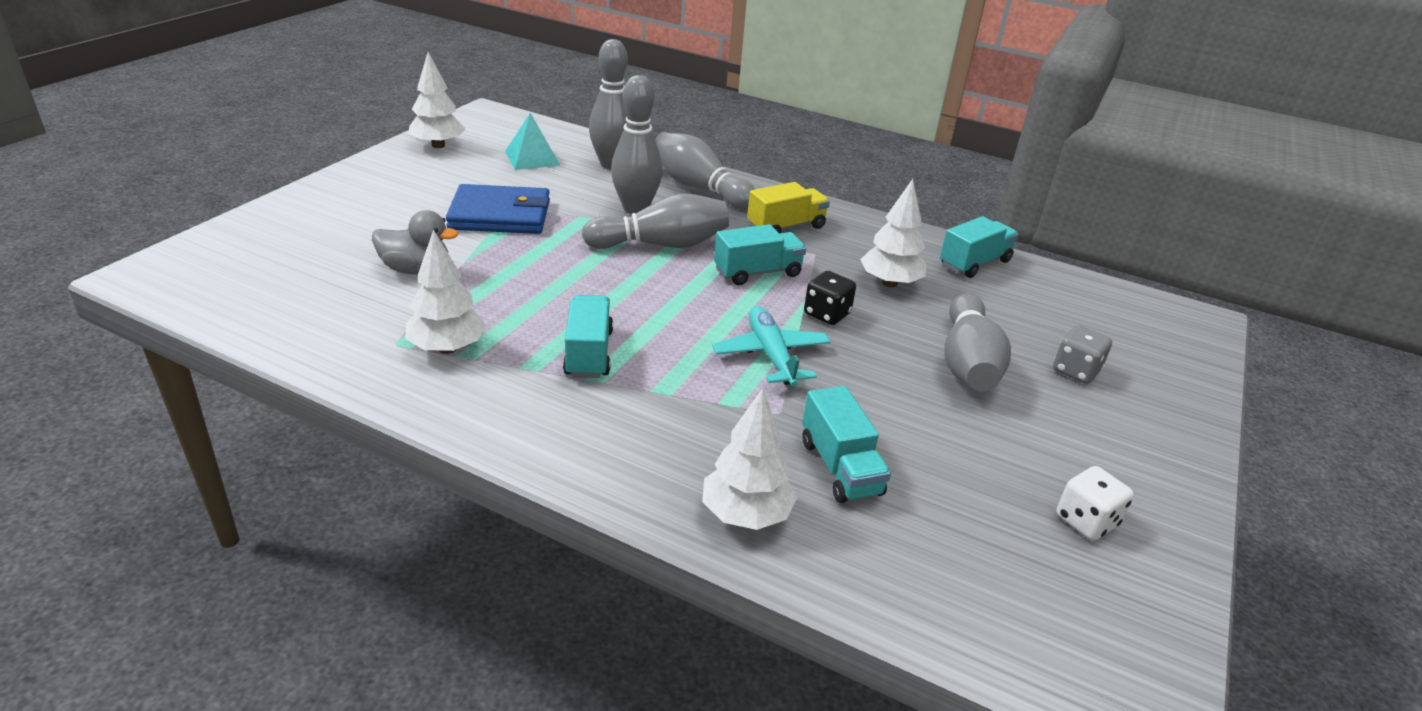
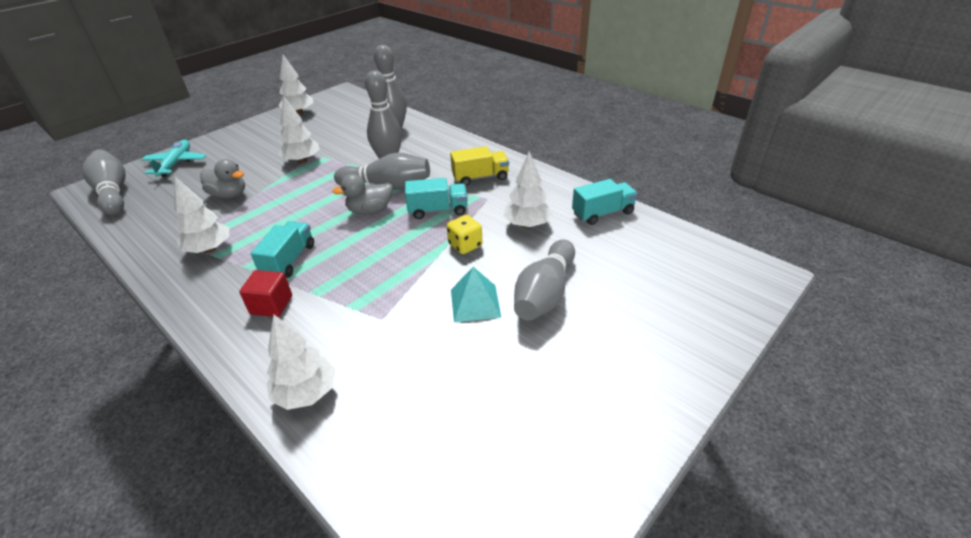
camera: 20 degrees right, 5 degrees up
blue wallet [446,184,550,234] -> white tree [279,96,319,164]
turquoise pyramid [505,113,560,170] -> turquoise pyramid moved to [451,267,501,322]
grey bowling pin [655,132,755,209] -> grey bowling pin moved to [82,150,126,215]
turquoise plane [712,306,831,386] -> turquoise plane moved to [142,140,206,177]
turquoise truck [802,386,891,503] -> none
black dice [804,271,856,325] -> yellow dice [447,215,482,254]
grey dice [1053,325,1112,384] -> none
white dice [1056,466,1134,541] -> none
none -> red cube [239,270,292,317]
none -> grey duck [332,174,393,215]

